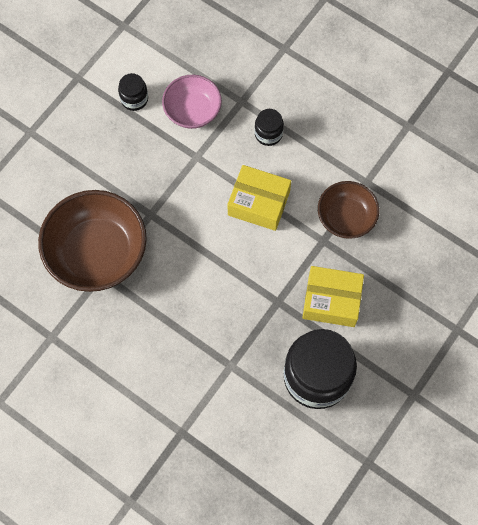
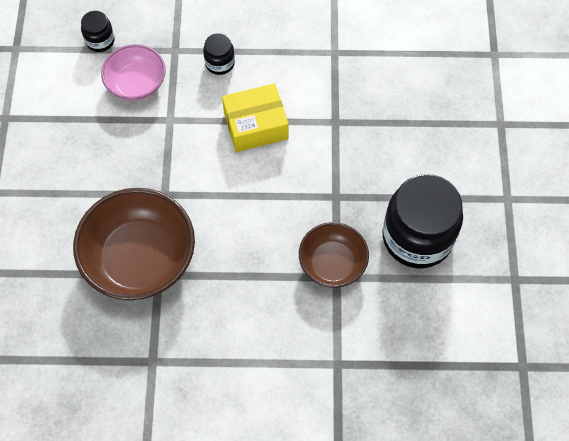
camera: 35 degrees left, 5 degrees down
black jar [118,73,148,111] -> black jar moved to [81,11,115,52]
yellow box [302,266,364,327] -> none
brown bowl [318,181,379,239] -> brown bowl moved to [299,222,369,288]

